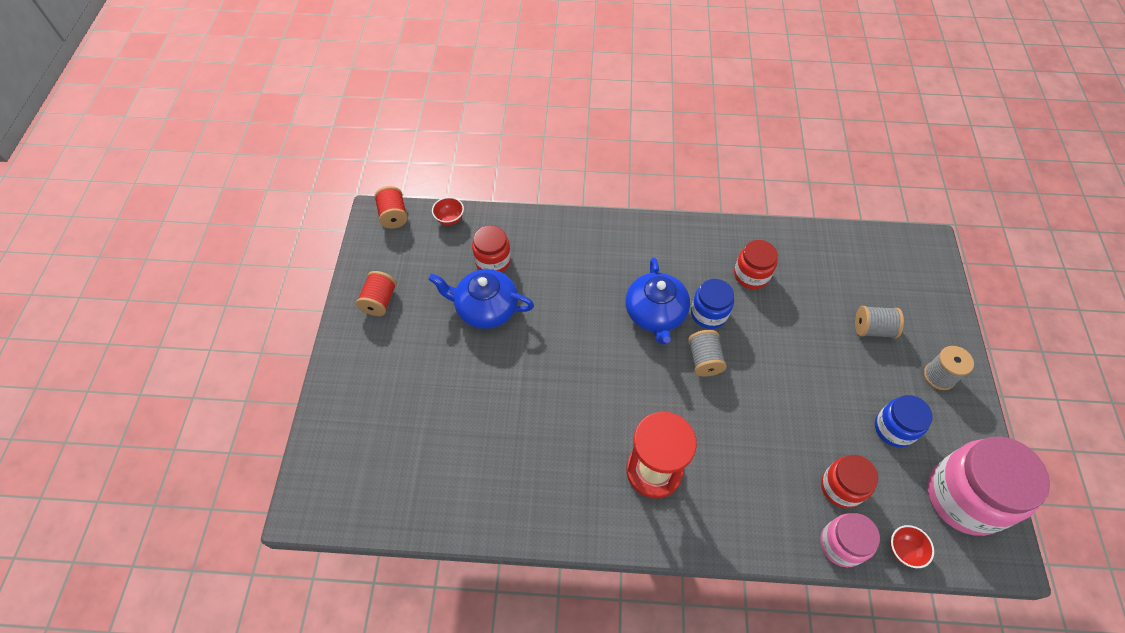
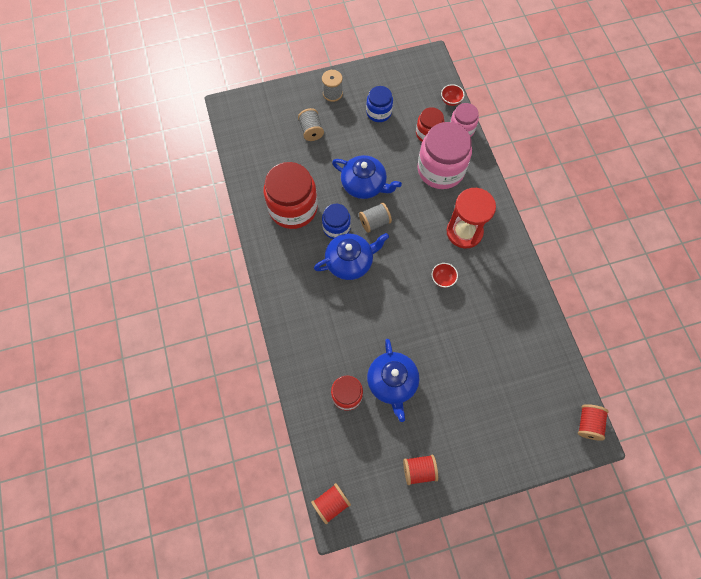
camera: 110 degrees left, 10 degrees up
red bowl [432,197,464,225] -> red bowl moved to [432,263,458,288]
red jar [734,240,778,289] -> red jar [264,162,318,229], size x1.80
pink jar [928,436,1050,536] -> pink jar moved to [417,122,472,189]
none -> blue teapot [332,155,402,199]
none -> red spool [578,404,609,441]

